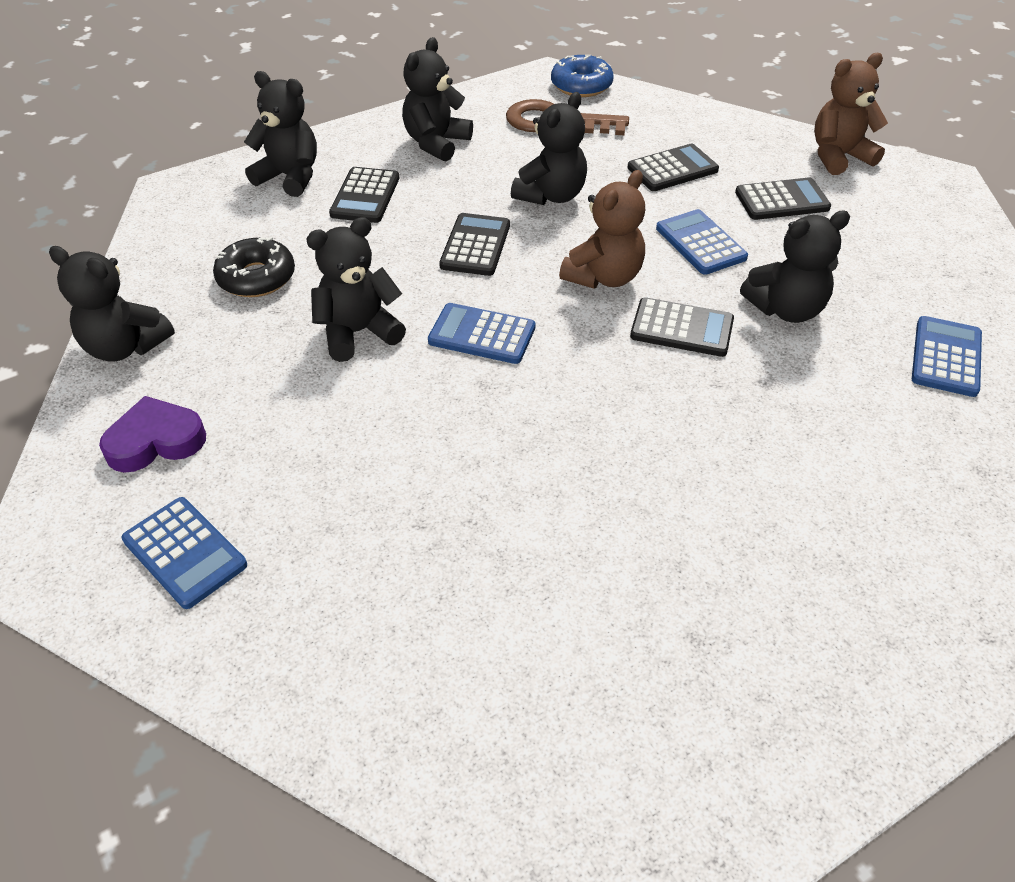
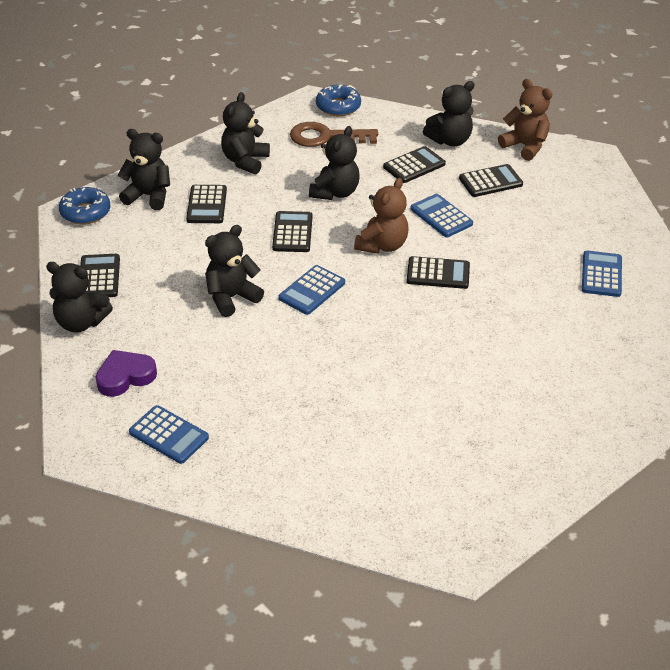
camera: 10 degrees left, 5 degrees down
black donut [213,237,295,297] -> none
blue calculator [428,303,535,364] -> blue calculator turned 60 degrees counterclockwise [279,265,345,315]
black teddy bear [740,210,850,323] -> black teddy bear moved to [423,81,475,146]
brown teddy bear [814,53,888,175] -> brown teddy bear turned 75 degrees clockwise [498,79,552,161]
none -> blue donut [59,187,111,225]
none -> black calculator [80,254,120,297]

